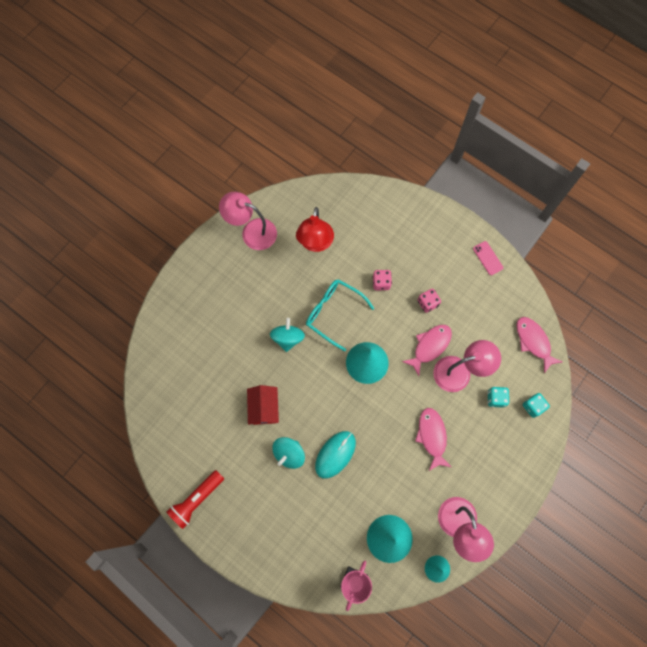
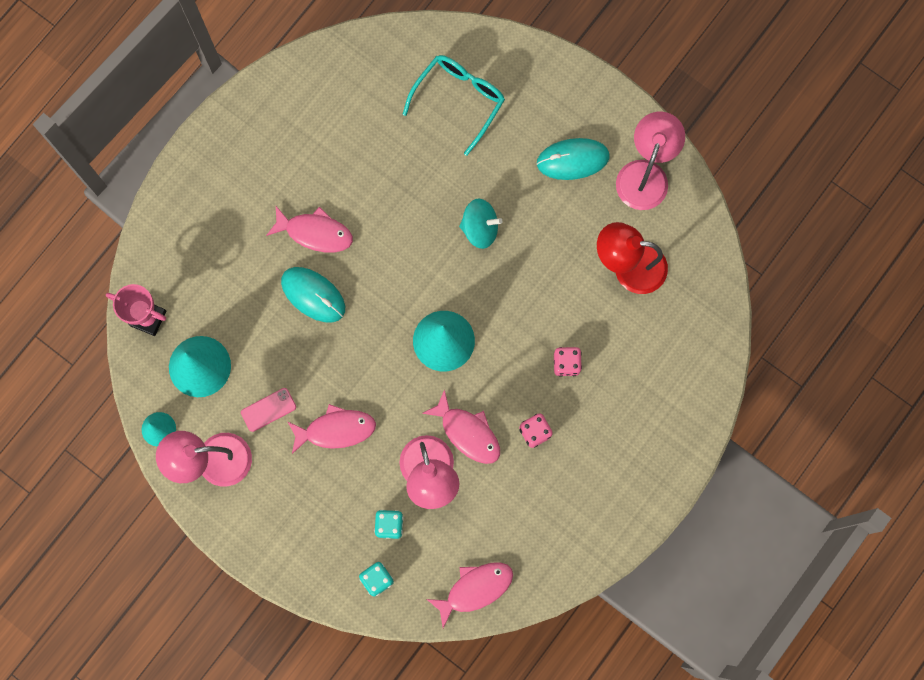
camera: 90 degrees right, 5 degrees up
red flashlight [166,470,224,529] -> none
red house [247,385,279,425] -> none
turquoise spinning top [272,437,305,469] -> pink fish [266,206,353,252]
turquoise glasses [306,279,374,352] -> turquoise glasses moved to [403,55,505,156]
pink phone [473,241,503,275] -> pink phone moved to [241,388,296,432]
none -> turquoise mouse [537,138,610,180]

